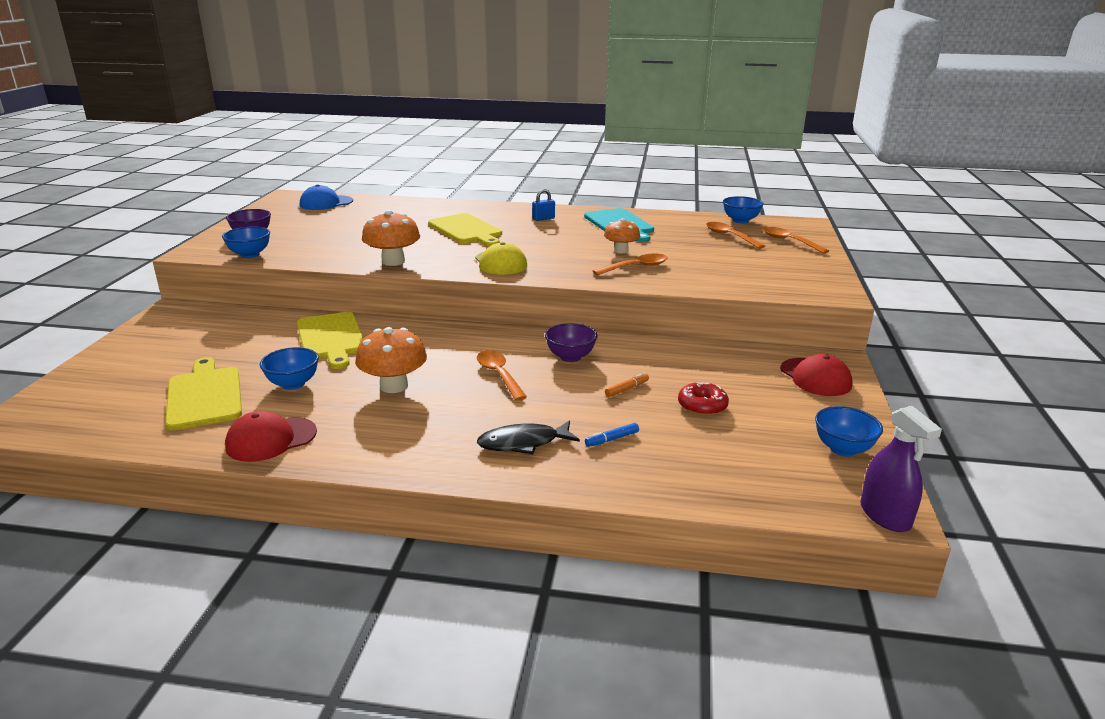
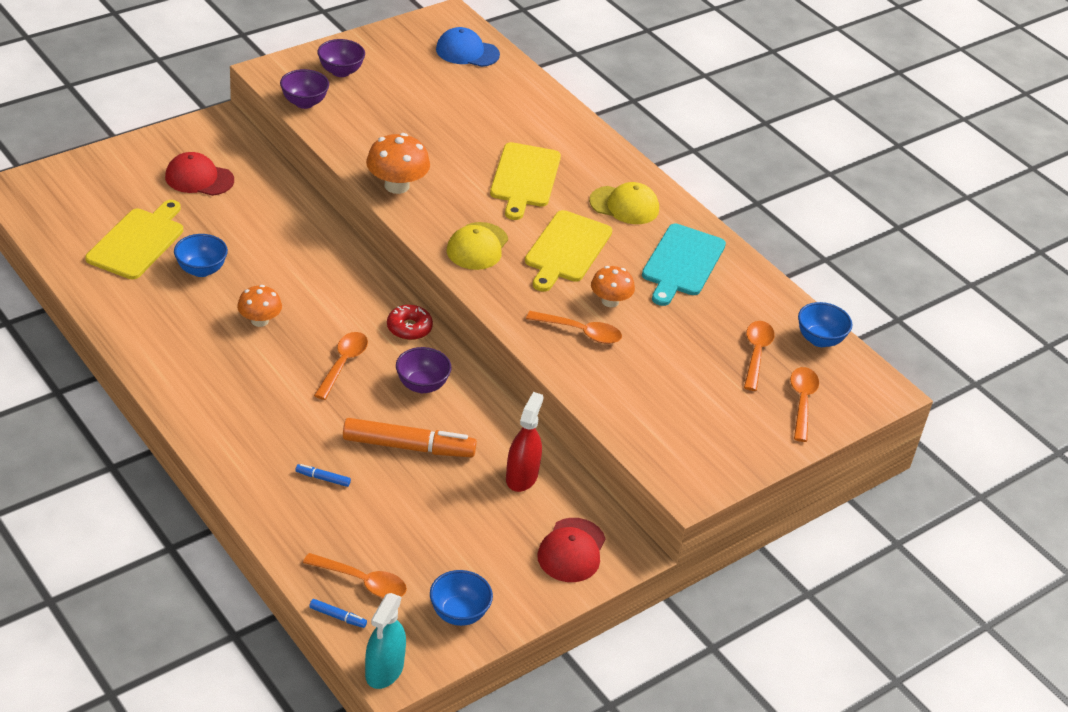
camera: 40 degrees right, 15 degrees up
blue bowl [222,226,270,258] -> purple bowl [280,69,329,109]
red cap [225,411,317,462] -> red cap moved to [165,152,234,196]
yellow cutting board [297,312,364,369] -> yellow cutting board moved to [525,210,612,292]
orange mushroom [355,327,427,393] -> orange mushroom [237,285,282,327], size x0.66
black fish [477,420,580,454] -> none
blue padlock [532,189,555,221] -> yellow cap [589,182,659,224]
orange marker [605,373,649,397] -> orange marker [343,418,477,457], size x2.42
red donut [678,382,729,416] -> red donut moved to [387,305,433,340]
purple spray bottle [860,406,942,532] -> turquoise spray bottle [365,593,406,689]
none -> orange spoon [303,553,407,598]
none -> blue marker [309,599,367,628]
none -> red spray bottle [506,392,544,492]

